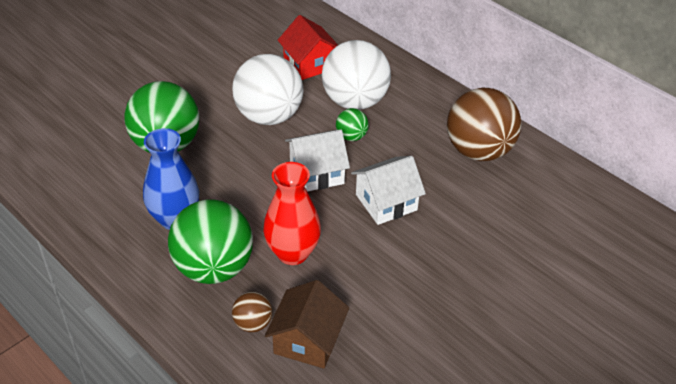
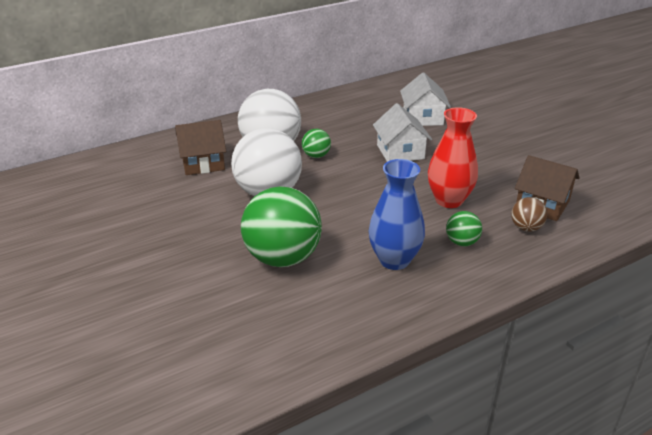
camera: 75 degrees left, 10 degrees down
green ball [168,199,253,284] -> green ball [446,211,482,246], size x0.46
red house [278,15,338,80] -> brown house [175,120,226,175]
white house [285,129,350,192] -> white house moved to [400,72,451,126]
brown ball [447,88,521,161] -> none

